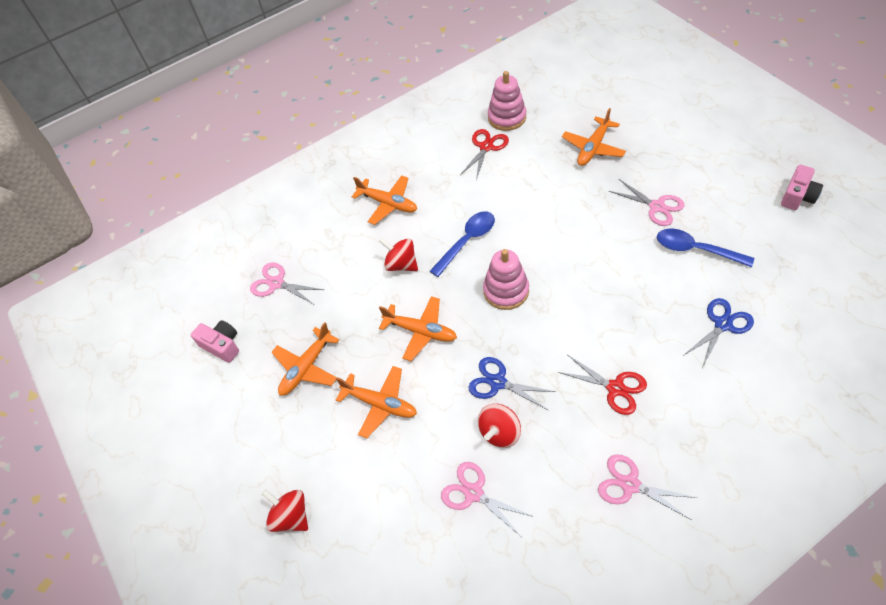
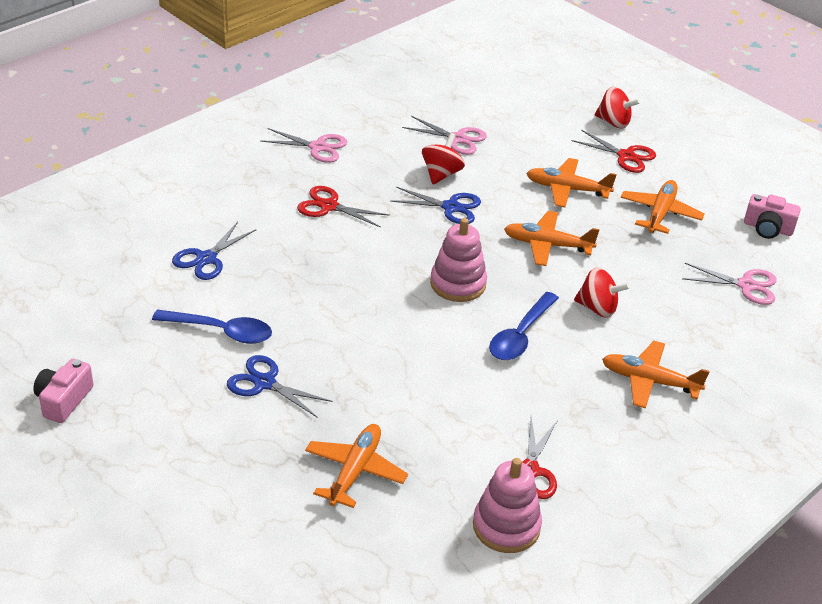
camera: 160 degrees right, 15 degrees down
pink scissors [609,179,685,226] -> blue scissors [227,355,332,417]
none -> red scissors [571,130,656,173]

